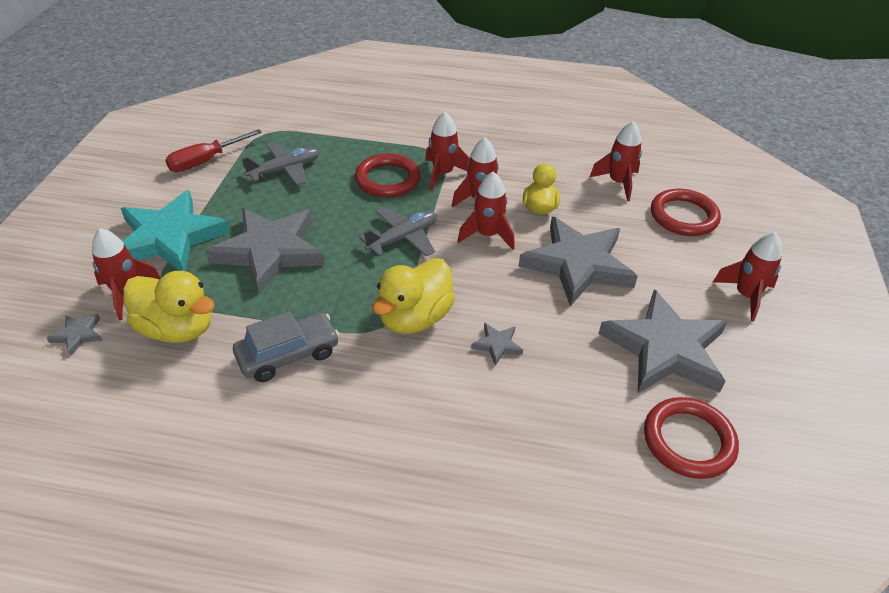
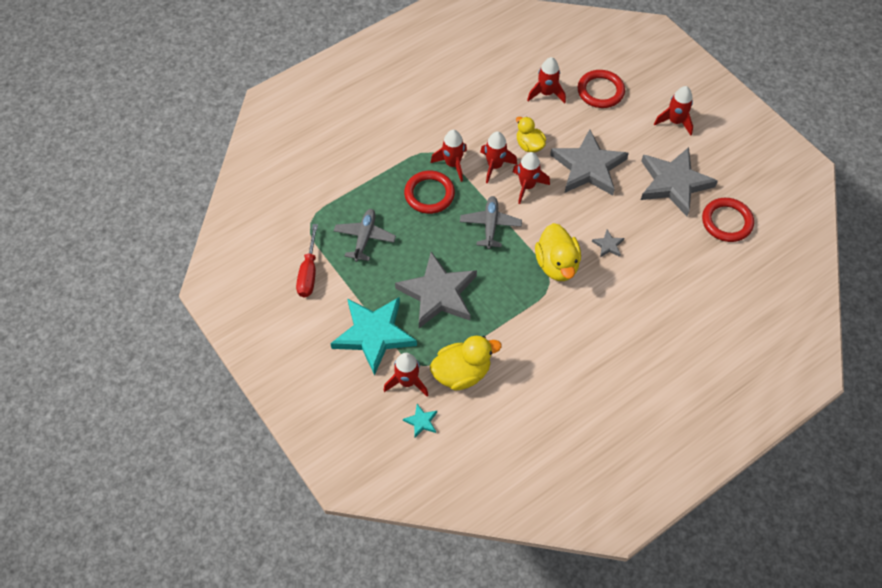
camera: 45 degrees left, 15 degrees up
grey star [47,314,103,356] -> turquoise star [403,404,437,437]
grey car [233,311,340,382] -> none

